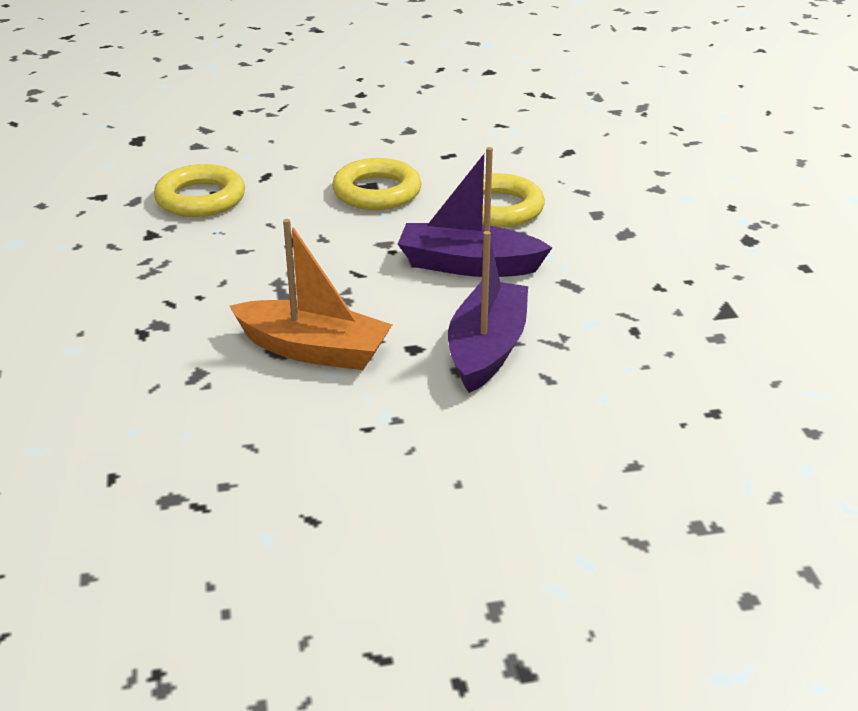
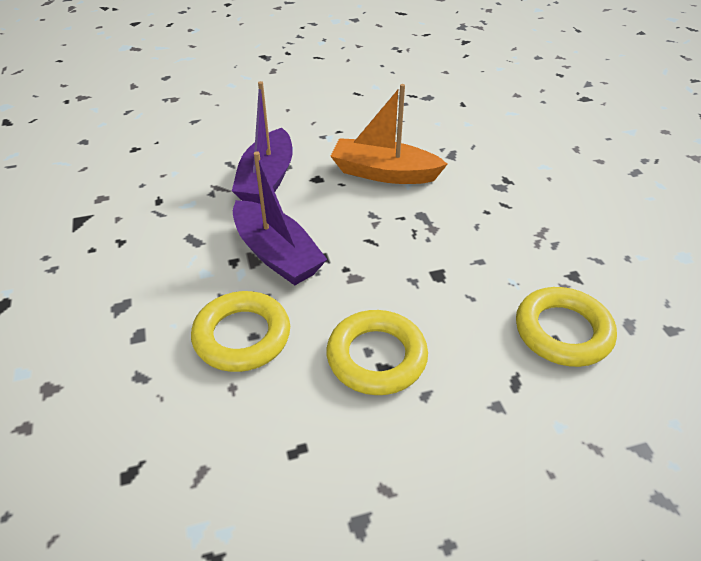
camera: 175 degrees right, 10 degrees up
purple boat [398,147,553,277] -> purple boat turned 45 degrees clockwise [233,151,327,285]

